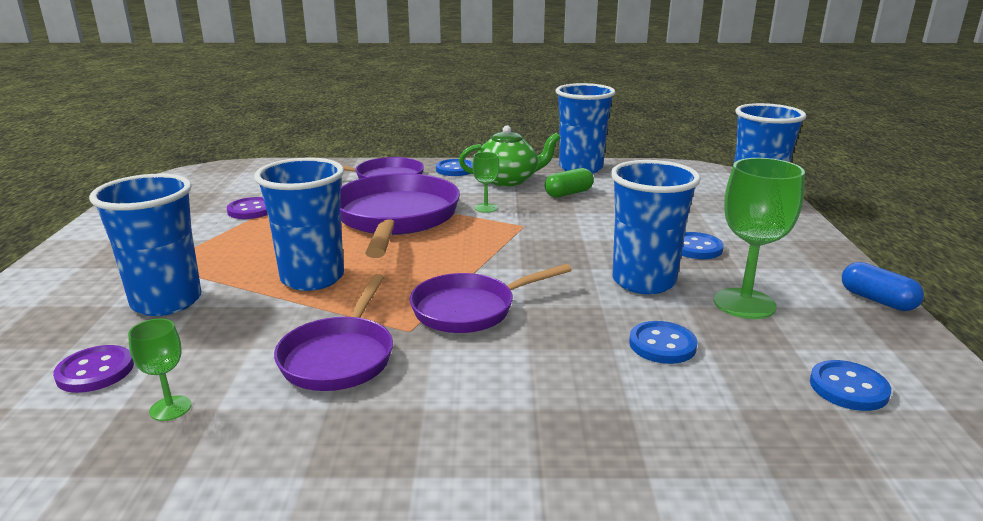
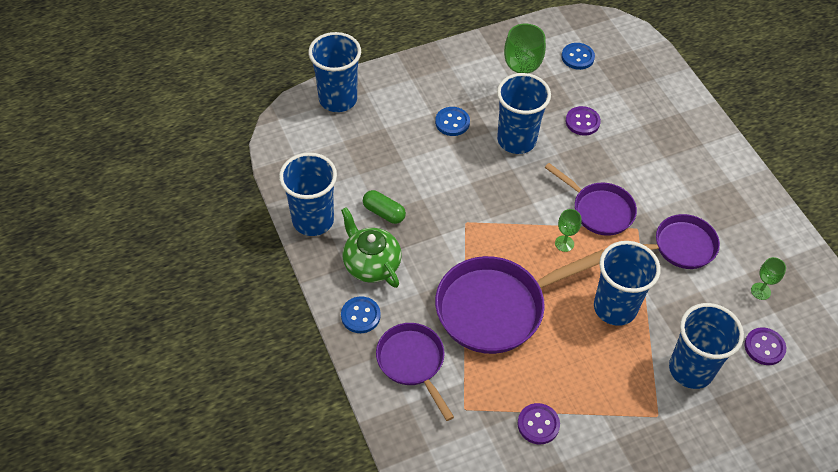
camera: 115 degrees left, 30 degrees up
green goblet [472,152,499,213] -> green goblet moved to [555,209,581,252]
blue button [629,321,698,364] -> purple button [566,106,601,136]
blue capsule [842,262,924,311] -> none

